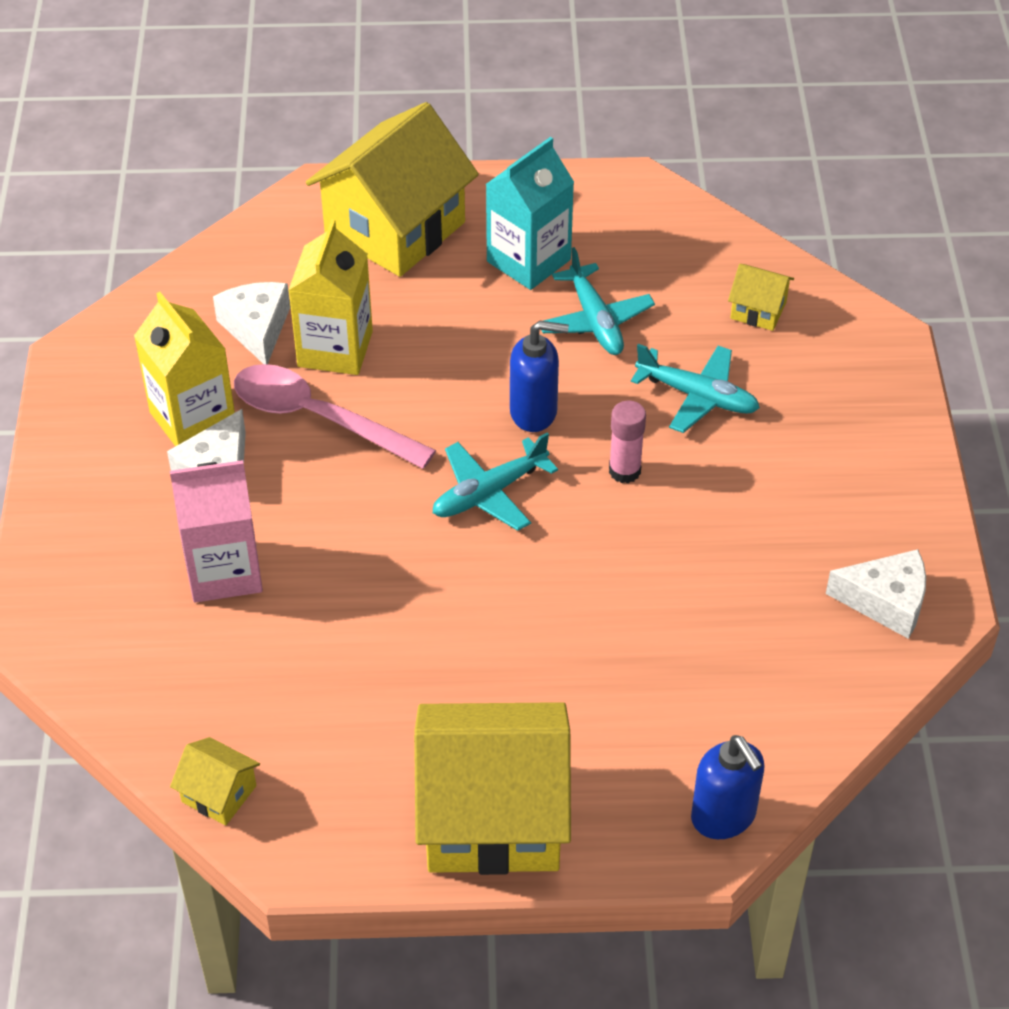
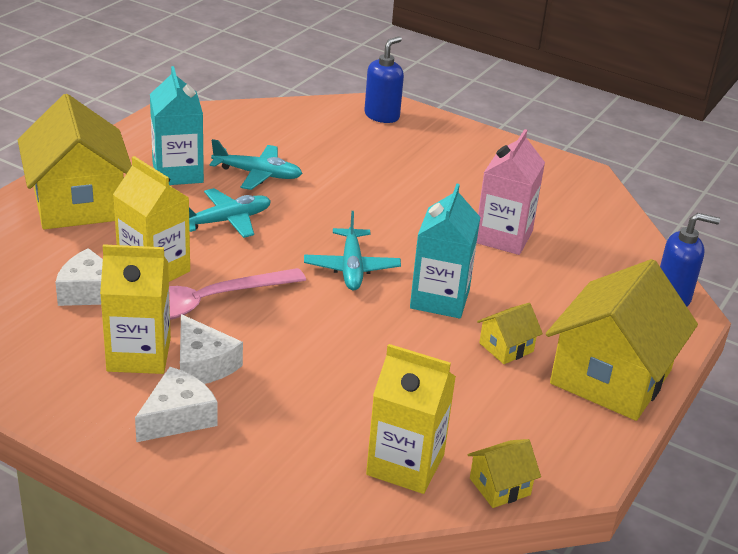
camera: 60 degrees left, 15 degrees down
pink carton [170,460,263,603] -> pink carton moved to [477,129,545,255]
blue soap dispenser [510,321,569,432] -> blue soap dispenser moved to [364,36,404,123]
pink glue stick [609,401,646,483] -> none
turquoise plane [631,344,760,433] -> turquoise plane moved to [189,188,271,238]
yellow house [728,264,794,331] -> yellow house moved to [477,303,543,364]
white cheese [826,549,926,639] -> white cheese moved to [135,367,218,442]
none -> yellow carton [366,344,456,494]
none -> turquoise carton [410,184,480,318]

